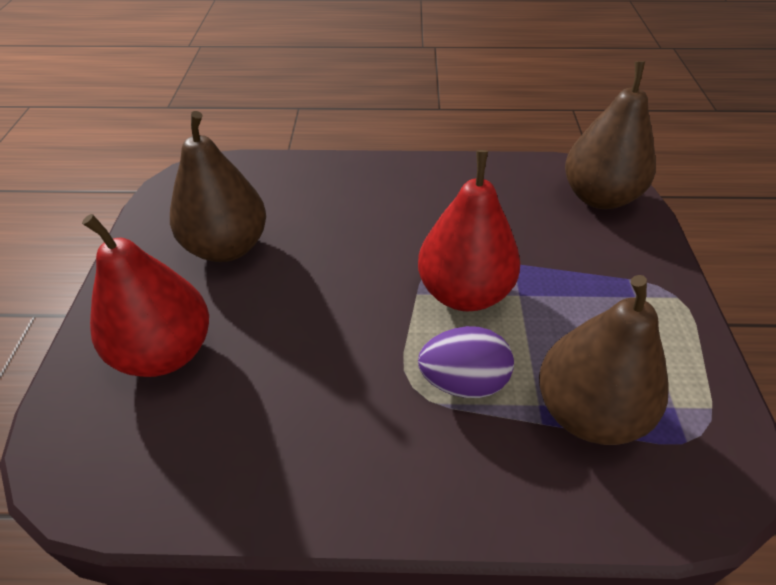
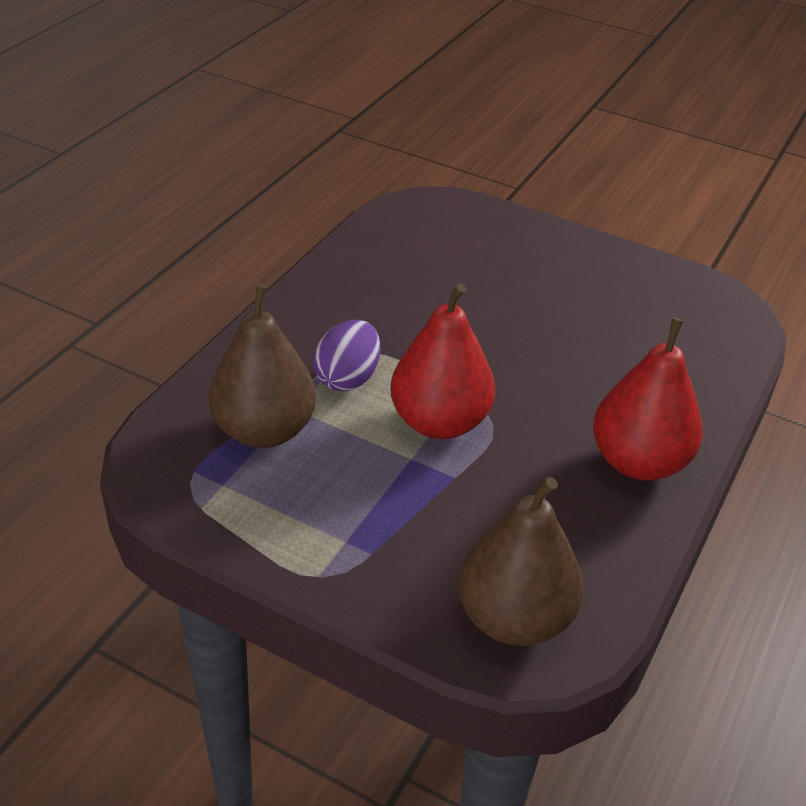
camera: 115 degrees right, 5 degrees down
red pear [82,214,209,377] -> red pear moved to [593,317,703,481]
brown pear [170,111,266,262] -> none

